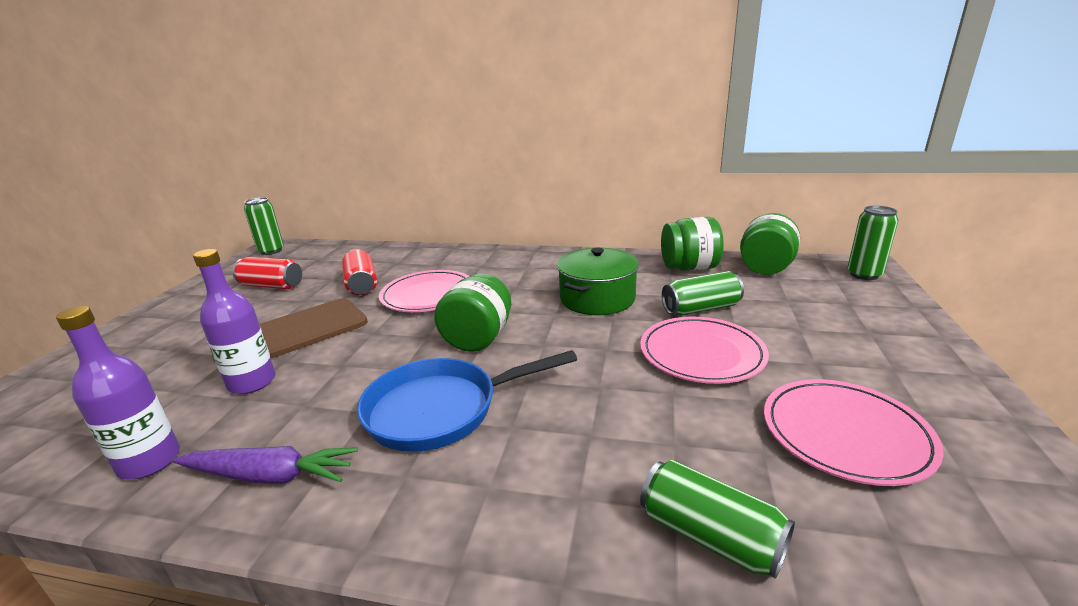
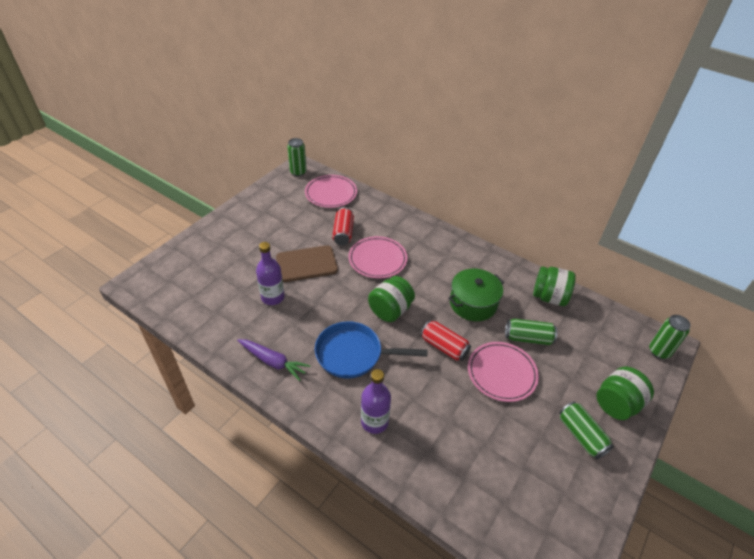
camera: 20 degrees right, 20 degrees up
purple bottle [56,306,180,479] -> purple bottle moved to [361,369,391,434]
red can [232,257,302,289] -> red can moved to [421,320,471,361]
green can [640,460,795,578] -> green can moved to [559,402,614,460]
green jar [740,213,800,275] -> green jar moved to [596,367,654,420]
pink plate [764,379,944,486] -> pink plate moved to [305,175,357,208]

